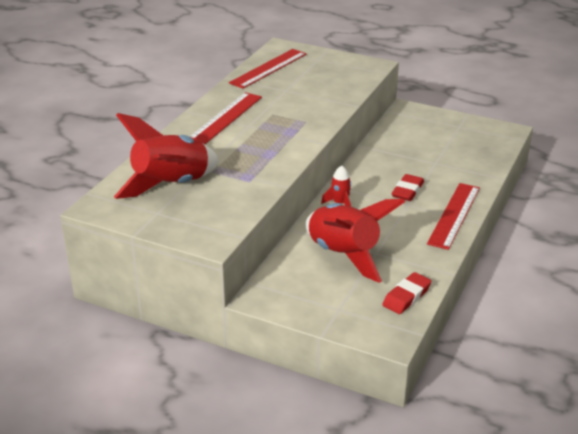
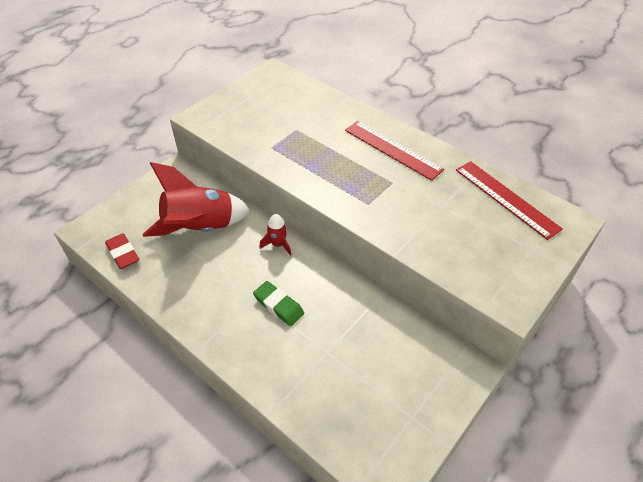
camera: 105 degrees right, 15 degrees up
red rocket [114,113,219,199] -> none
red eraser [392,174,424,201] -> green eraser [253,281,304,326]
red ruler [427,183,480,250] -> none

